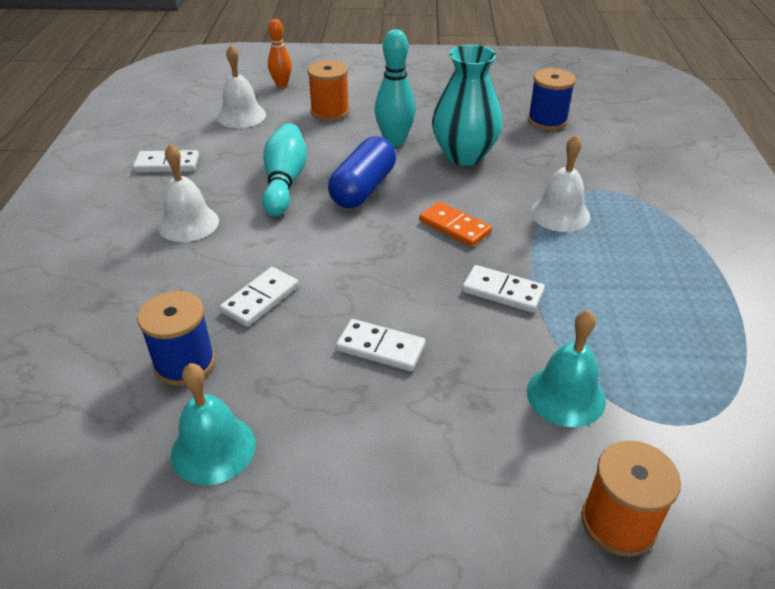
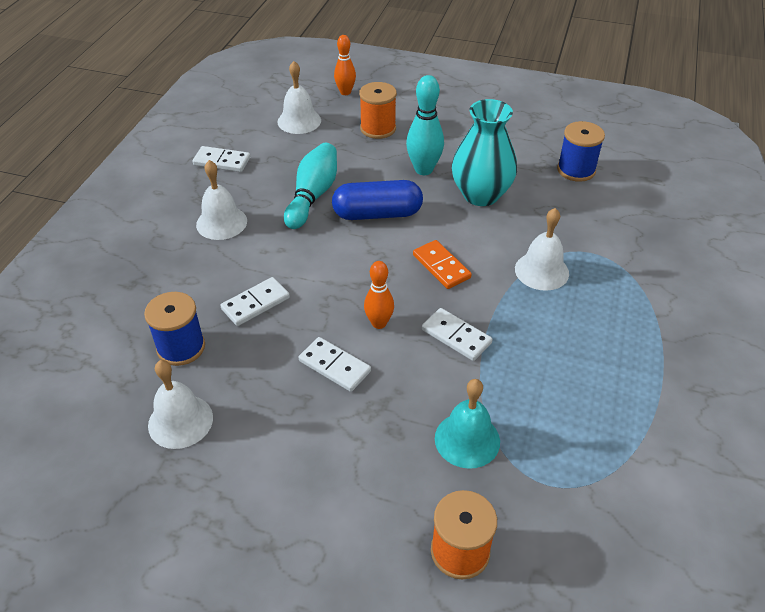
camera: 15 degrees right, 5 degrees up
turquoise bell [171,363,255,485] -> white bell [148,360,213,449]
blue capsule [328,136,396,208] -> blue capsule turned 45 degrees clockwise [332,180,423,220]
none -> orange bowling pin [364,261,394,329]

